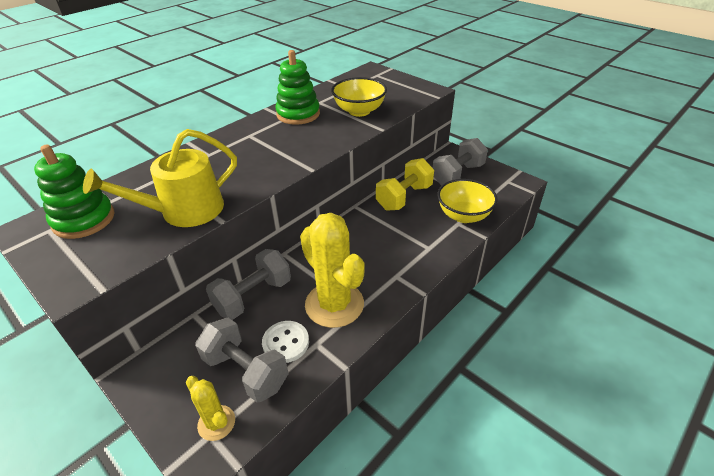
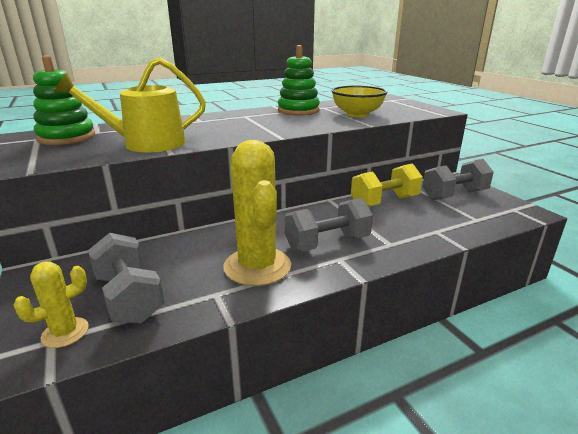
camera: 20 degrees right, 15 degrees down
yellow cactus [186,376,235,441] -> yellow cactus turned 75 degrees clockwise [14,261,89,348]
grey dumbbell [206,249,291,320] -> grey dumbbell moved to [285,198,373,252]
white button [262,321,309,363] -> none
yellow bowl [437,179,498,223] -> none

